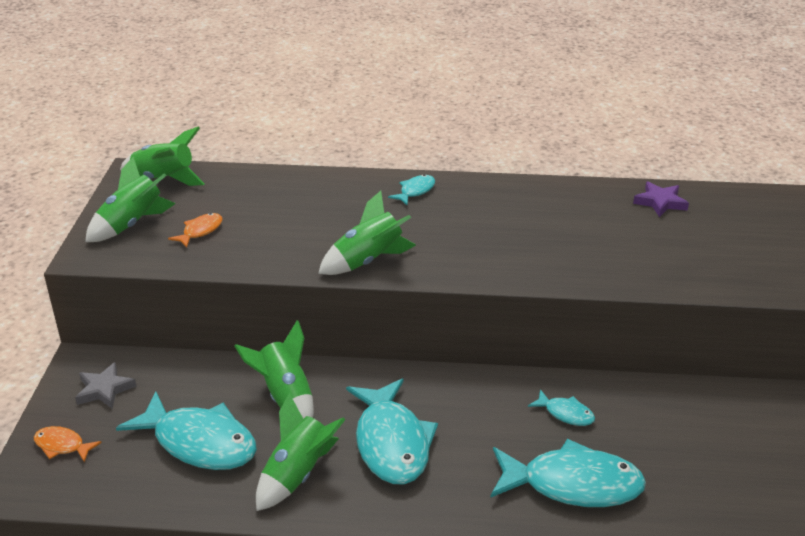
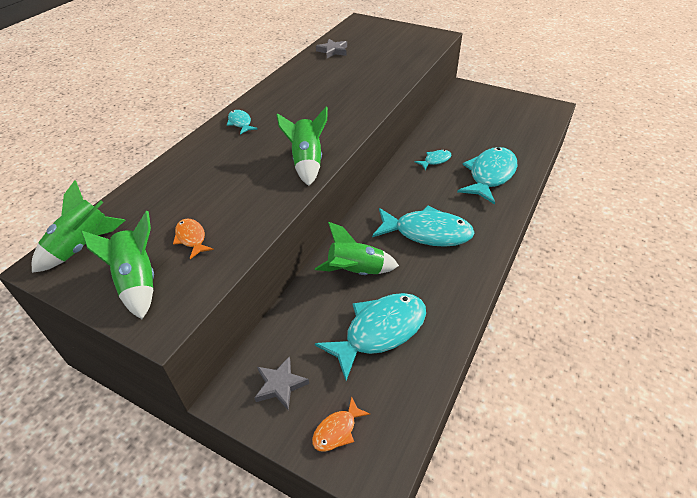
camera: 65 degrees left, 10 degrees up
green rocket [256,393,345,511] -> none
purple star [633,181,689,217] -> grey star [316,39,347,58]

